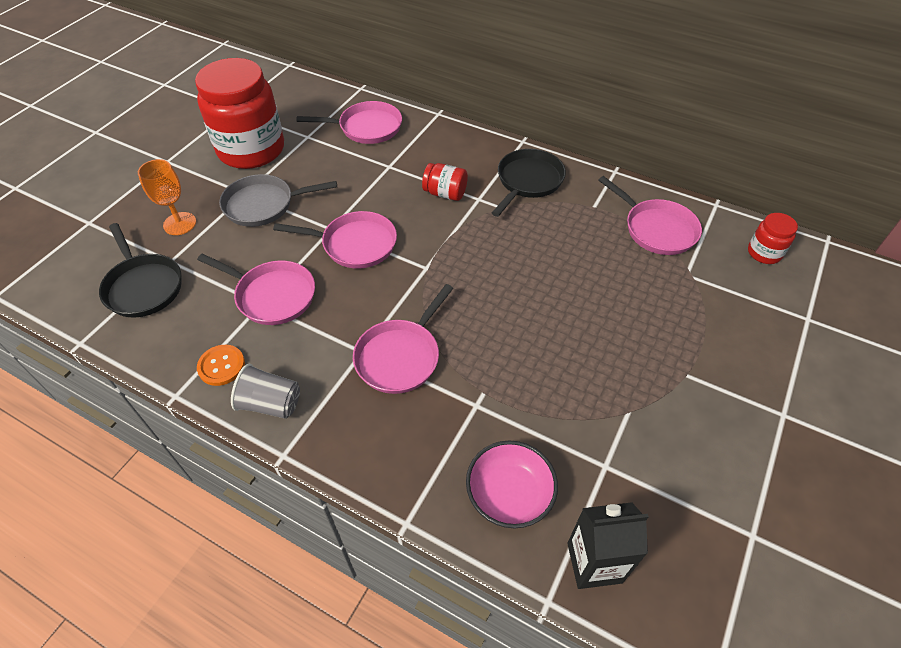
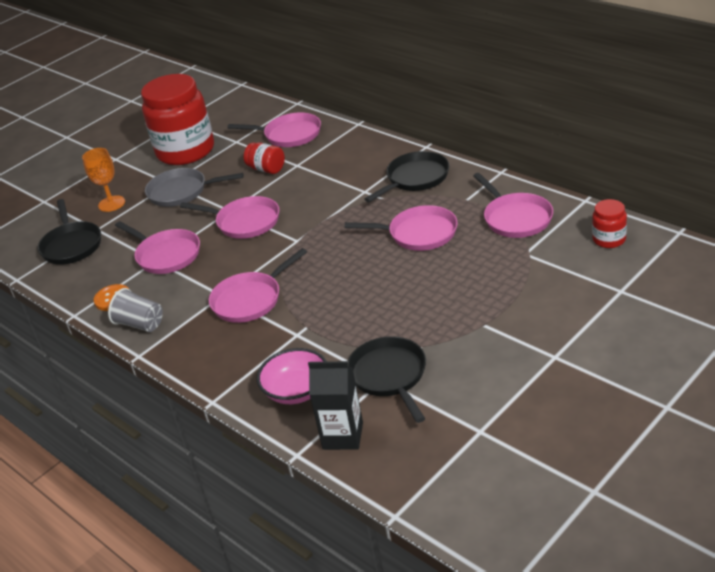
camera: 20 degrees right, 15 degrees down
red jar [422,163,468,201] -> red jar moved to [244,142,285,174]
none -> pink pan [344,205,458,251]
none -> black pan [347,336,426,423]

